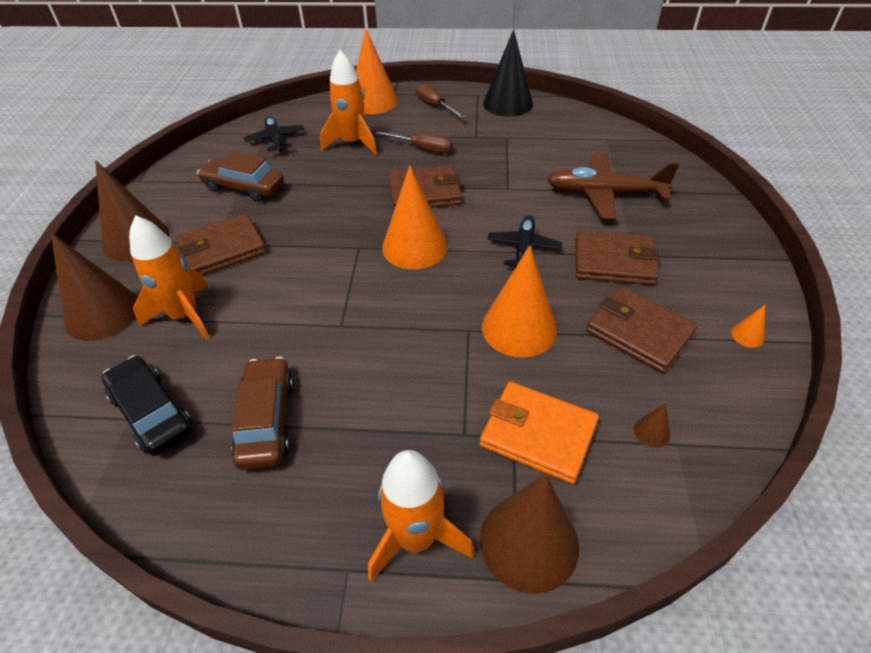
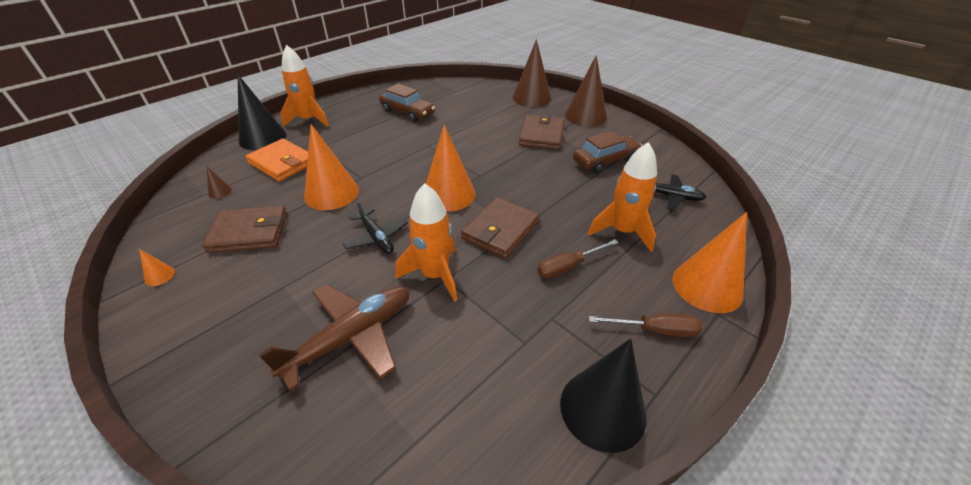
camera: 130 degrees right, 5 degrees down
black car [102,355,192,456] -> none
orange rocket [129,216,210,340] -> orange rocket moved to [395,183,457,302]
orange wallet [480,382,599,484] -> orange wallet turned 60 degrees clockwise [245,139,308,182]
brown cone [480,474,579,594] -> black cone [238,75,287,150]
brown wallet [575,231,660,285] -> none

